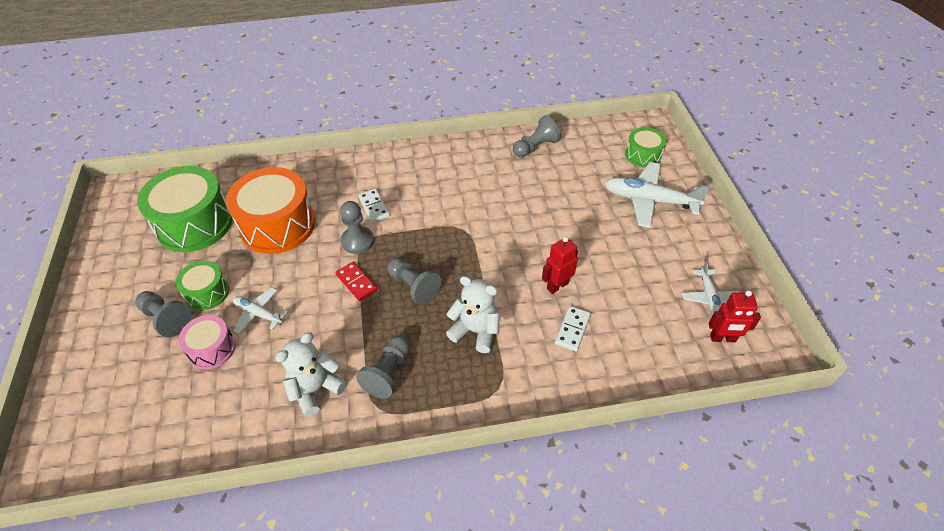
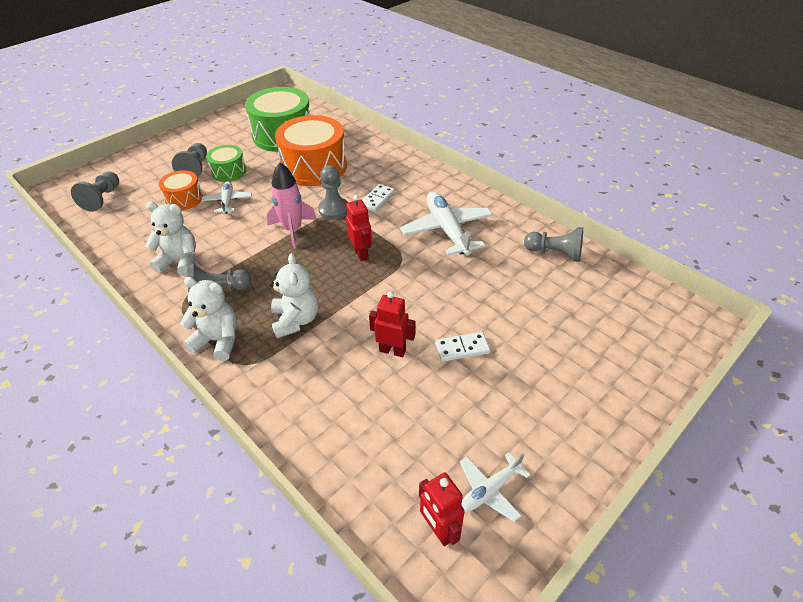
camera: 55 degrees right, 5 degrees down
pink drum [179,315,236,369] -> orange drum [159,170,203,210]
red domino [335,262,377,301] -> pink rocket [267,162,317,249]
grey pawn [387,258,441,305] -> grey pawn moved to [71,171,119,212]
white domino [555,306,591,351] -> white domino moved to [435,332,490,362]
white plane [604,162,710,228] -> white plane moved to [400,192,493,256]
green drum [625,127,666,168] -> none
none -> white teddy bear [180,277,237,361]
none -> red robot [346,195,372,261]

